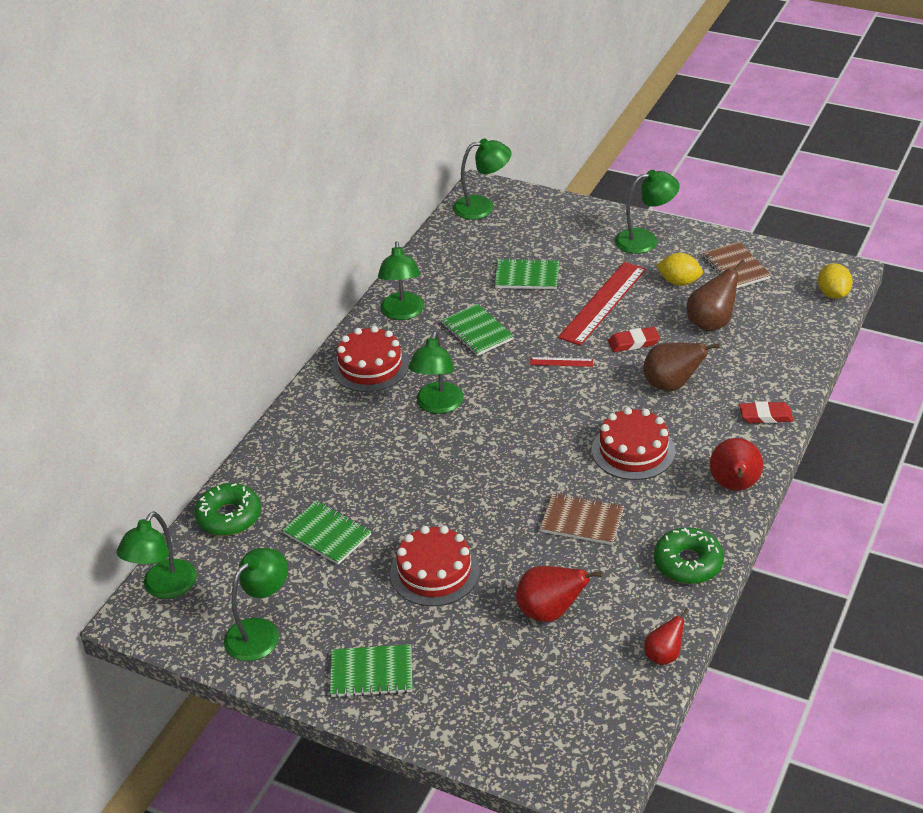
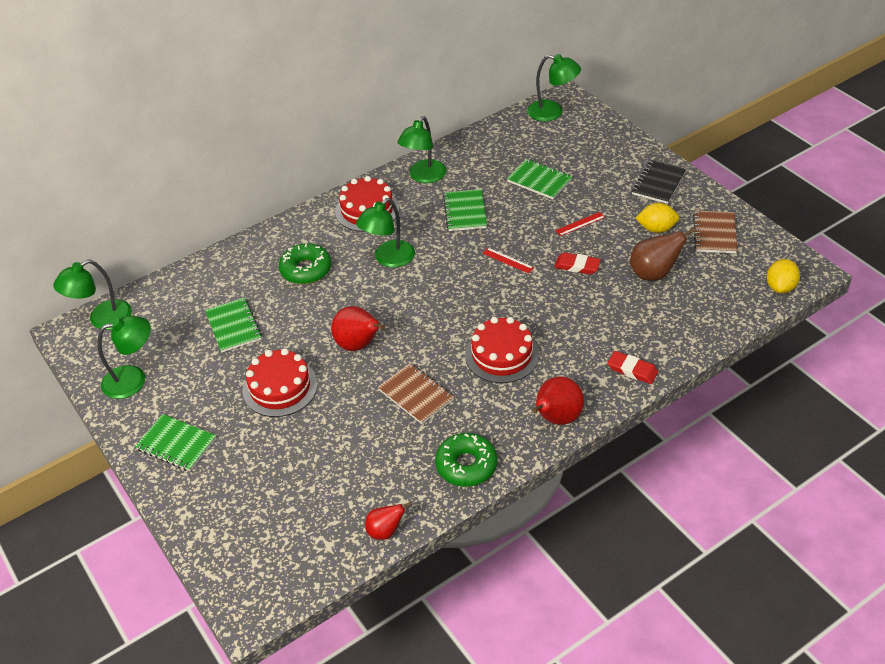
camera: 30 degrees right, 5 degrees up
green donut [194,483,261,536] -> green donut moved to [279,243,331,284]
red pear [516,566,603,622] -> red pear moved to [331,306,385,351]
red ruler [558,262,646,346] -> red ruler [555,212,605,236], size x0.43
green lamp [615,170,680,254] -> black notebook [632,160,686,204]
brown pear [643,343,720,391] -> none
yellow lemon [656,253,703,286] -> yellow lemon turned 45 degrees counterclockwise [636,203,679,233]

